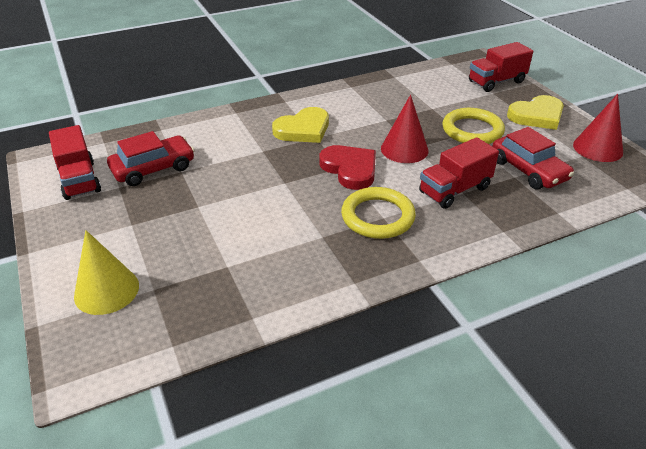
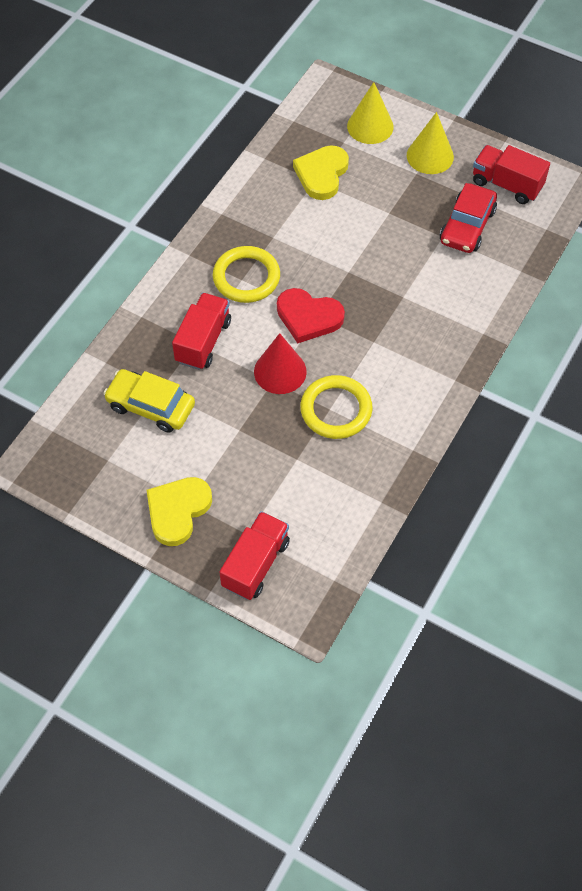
camera: 145 degrees right, 20 degrees up
yellow heart [272,107,329,143] -> yellow heart moved to [293,145,349,200]
yellow ring [443,108,505,144] -> yellow ring moved to [300,375,373,439]
red car [492,127,574,189] -> yellow car [103,369,195,433]
red cone [573,94,623,162] -> none
none -> yellow cone [407,112,454,174]

